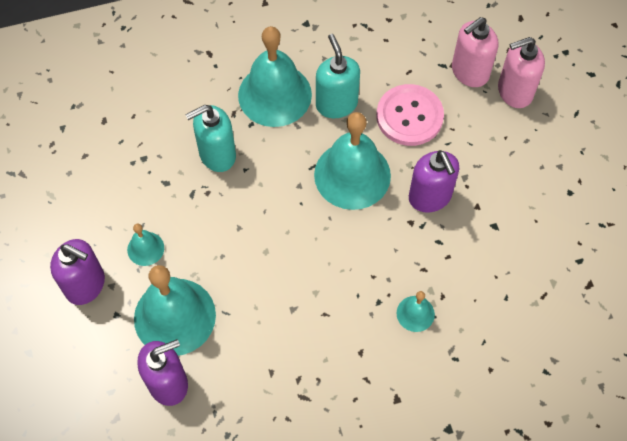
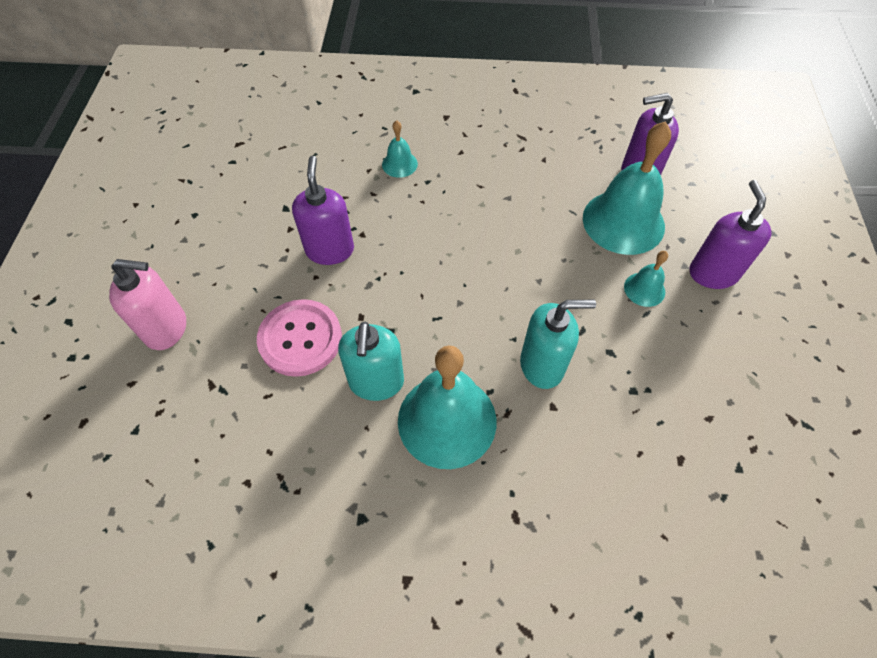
camera: 160 degrees left, 5 degrees down
purple soap dispenser [50,239,105,305] -> purple soap dispenser turned 45 degrees clockwise [690,180,772,289]
turquoise bell [314,112,391,210] -> none
pink soap dispenser [452,17,498,87] -> none

